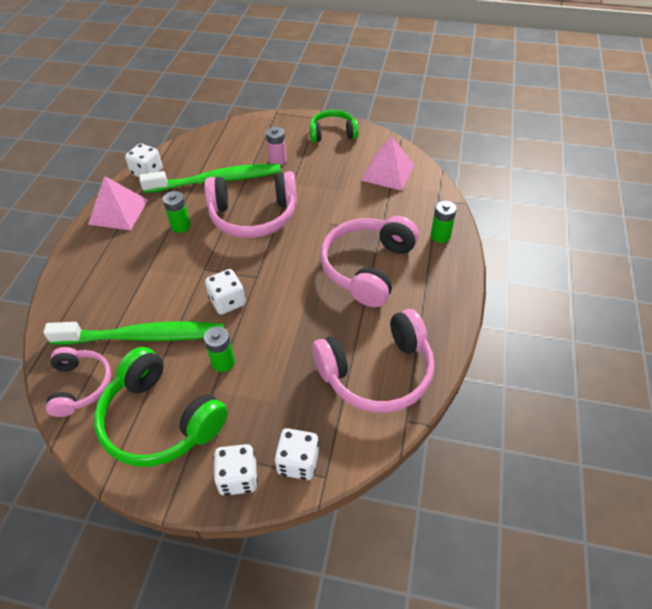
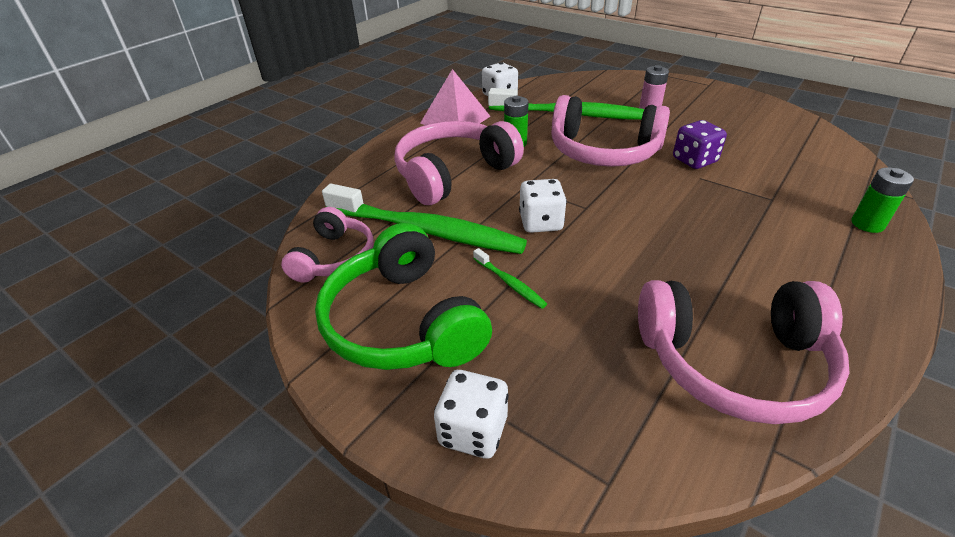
camera: 25 degrees right, 10 degrees down
green battery [204,326,235,372] -> green toothbrush [473,248,547,309]
white dice [274,428,319,480] -> none
green headphones [309,110,359,142] -> none
pink headphones [320,216,419,307] -> pink headphones moved to [394,121,524,205]
pink pyramid [361,136,414,191] -> none
none -> purple dice [673,120,727,169]

